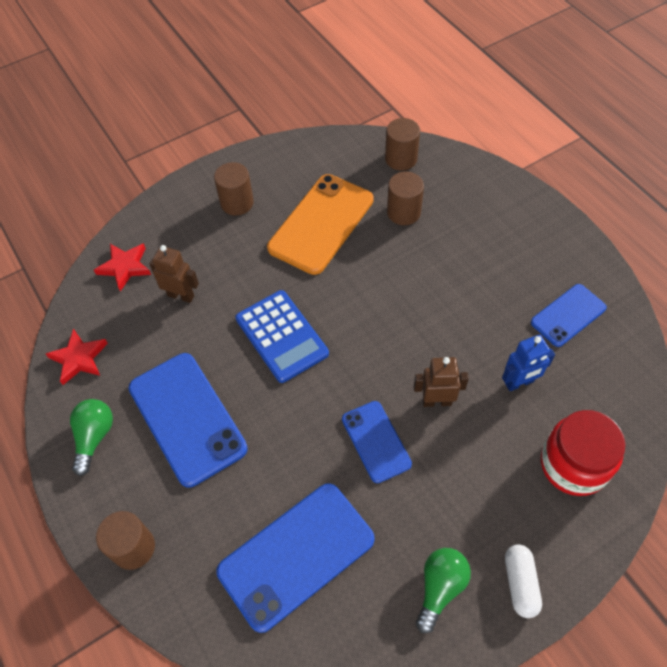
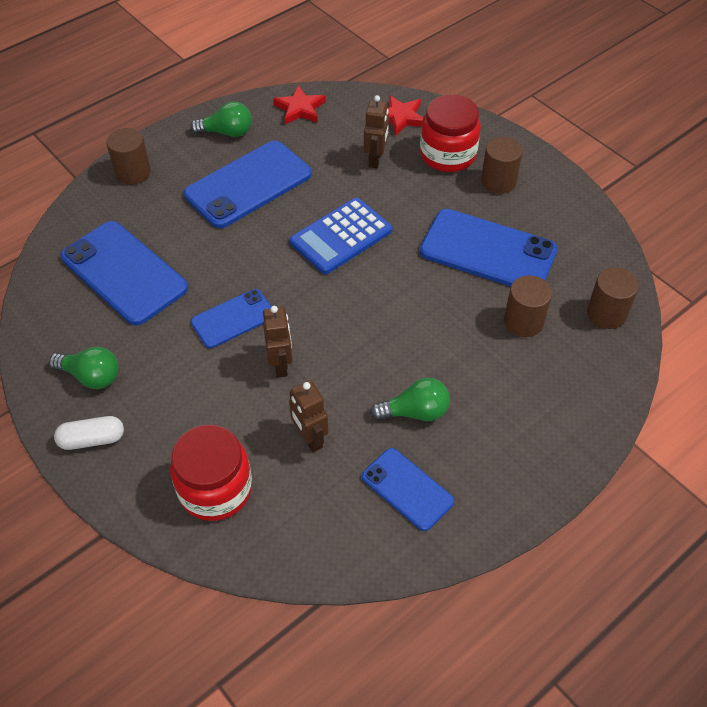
camera: 80 degrees right, 5 degrees down
orange phone [267,174,374,275] -> blue phone [420,209,558,287]
blue robot [502,335,555,391] -> brown robot [289,380,328,452]
none -> green light bulb [370,378,450,421]
none -> red jar [420,95,481,172]

